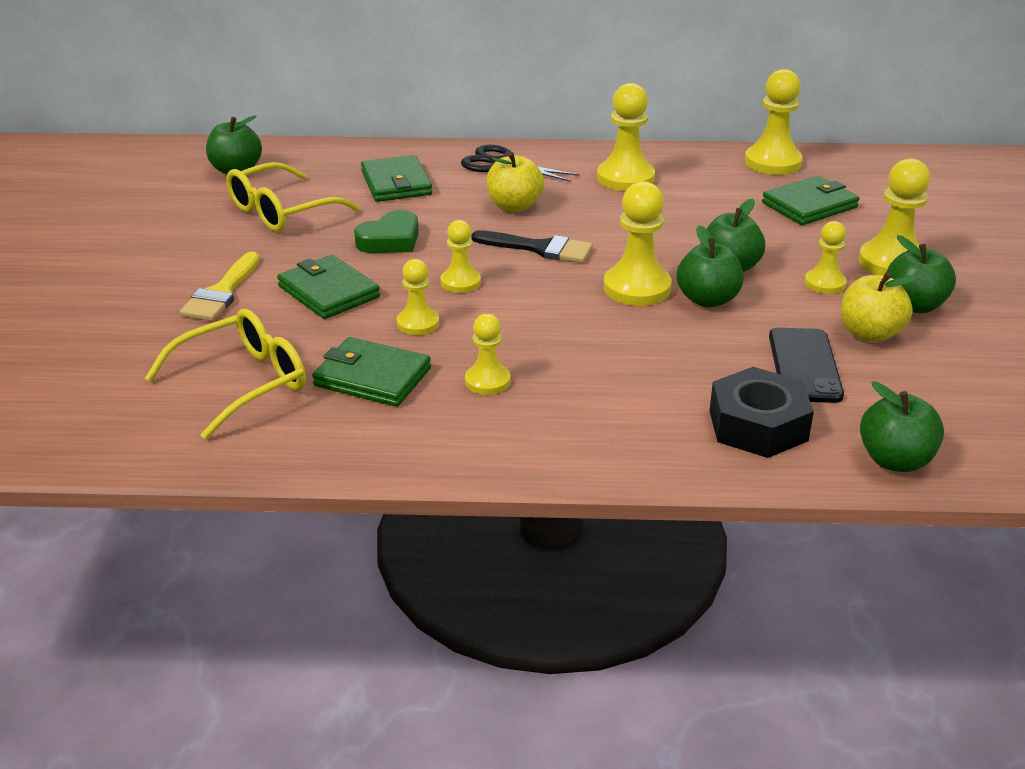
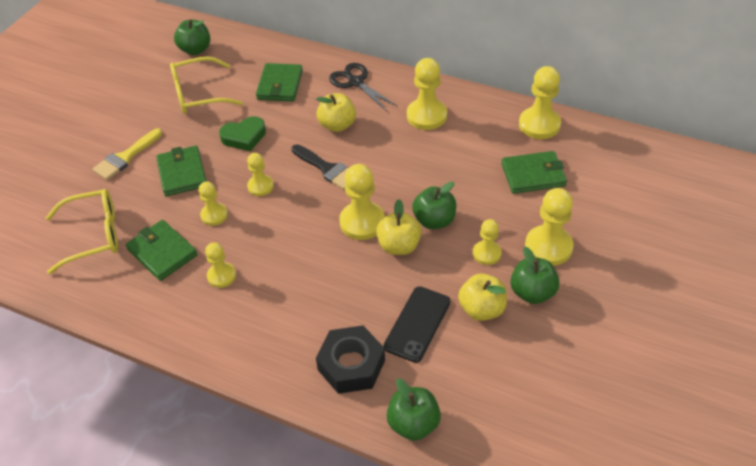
camera: 25 degrees right, 15 degrees up
green apple [677,225,744,307] -> yellow apple [376,199,422,255]

